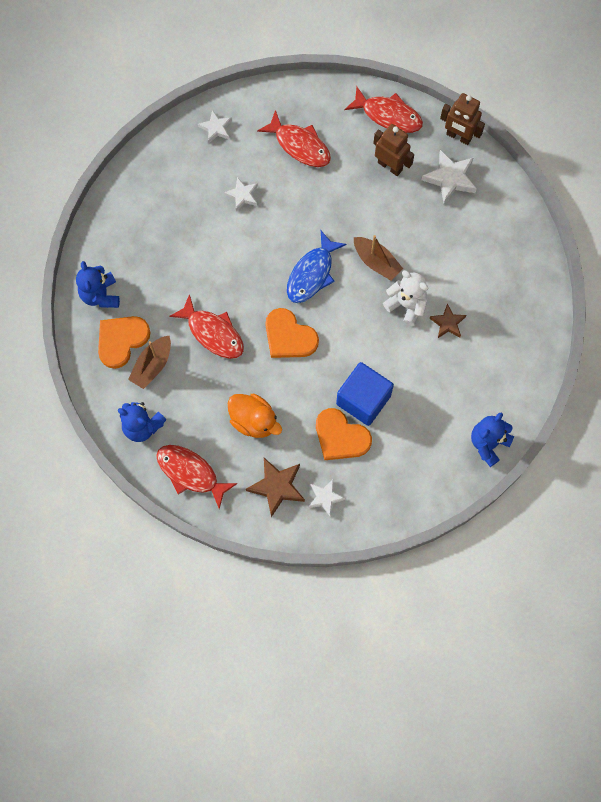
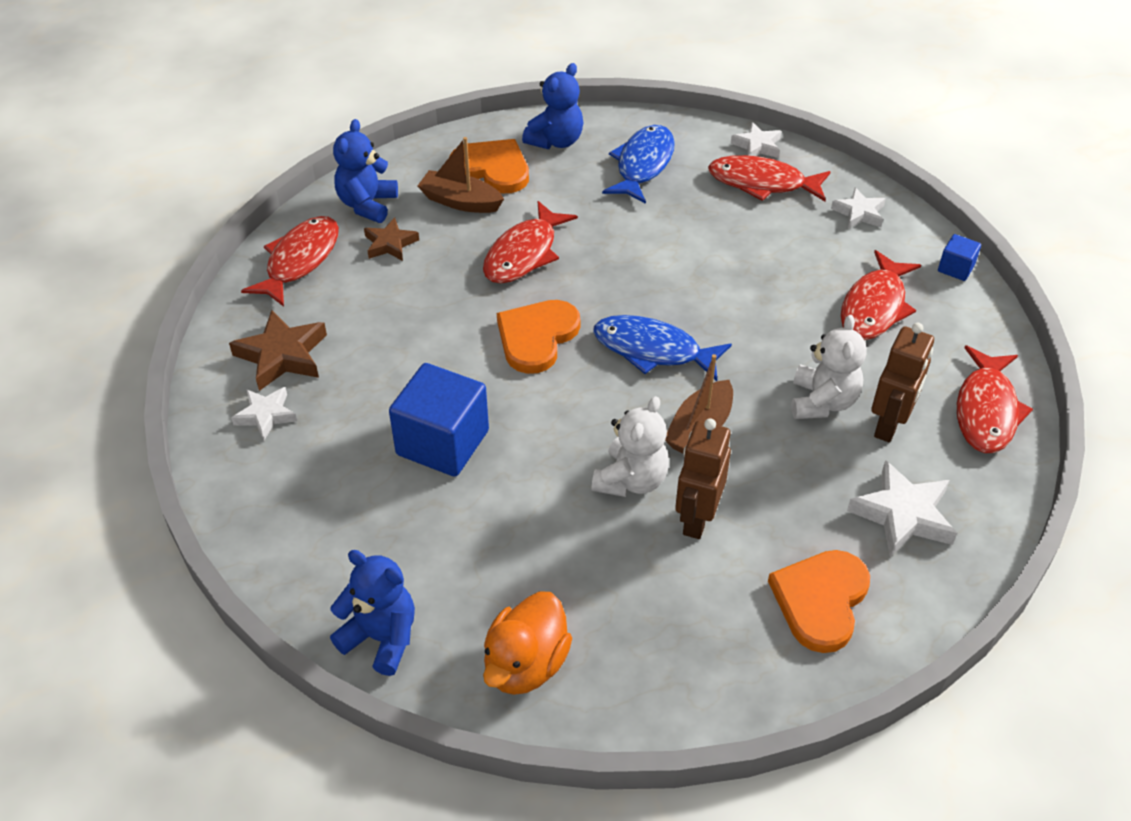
camera: 80 degrees right, 25 degrees down
blue teddy bear [76,261,120,308] -> blue teddy bear turned 150 degrees clockwise [522,63,583,149]
white star [224,177,258,212] -> white star moved to [731,122,781,158]
orange duck [228,394,282,438] -> orange duck moved to [483,591,572,695]
orange heart [316,408,372,460] -> orange heart moved to [768,550,870,653]
brown star [429,304,466,338] -> brown star moved to [364,218,419,261]
brown robot [440,93,485,145] -> brown robot moved to [675,418,731,539]
none -> blue fish [602,125,675,204]
none -> red fish [708,155,831,201]
none -> white teddy bear [791,315,867,419]
none -> blue cube [938,234,981,281]

